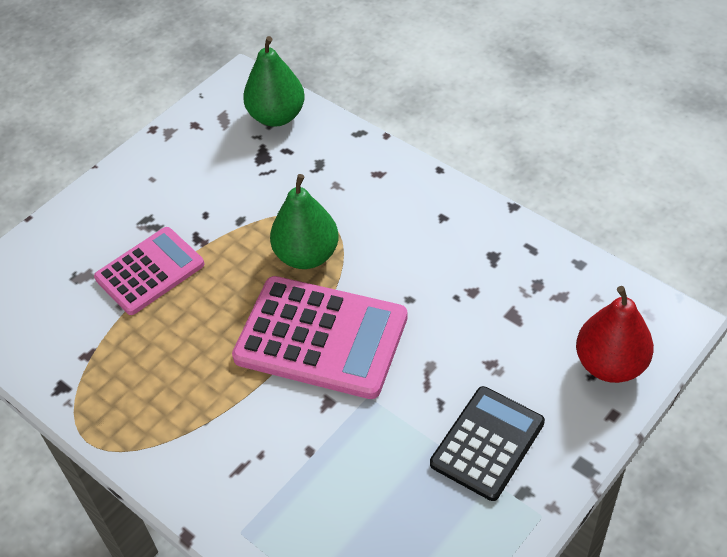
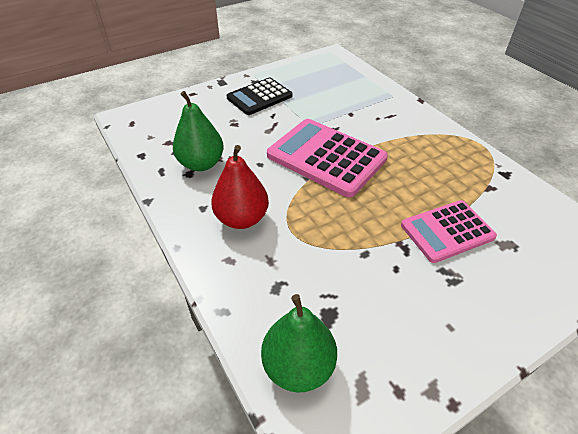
camera: 165 degrees left, 5 degrees down
green pear [270,174,339,269] -> green pear moved to [173,91,224,171]
red pear [576,286,654,383] -> red pear moved to [211,145,269,229]

